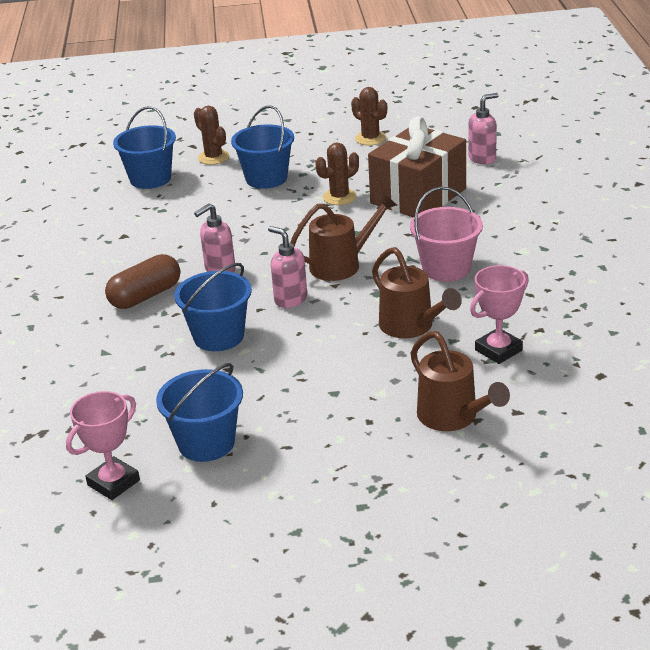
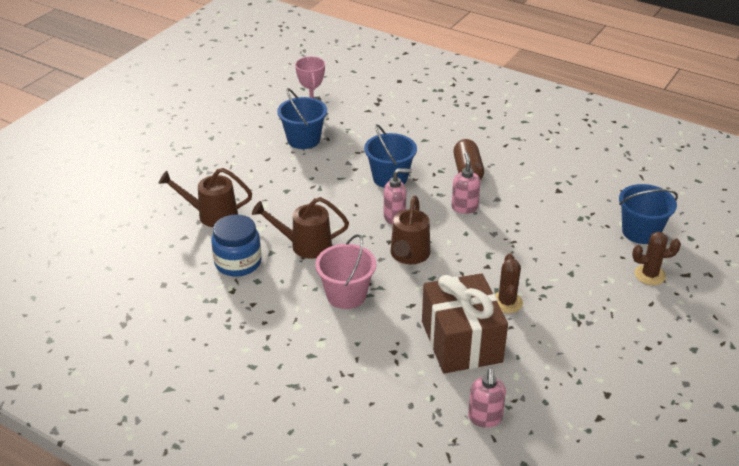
camera: 125 degrees right, 5 degrees up
blue bucket [231,105,294,189] -> none
brown cactus [351,87,387,145] -> none
pink trophy [470,265,529,364] -> blue jar [211,214,262,277]

